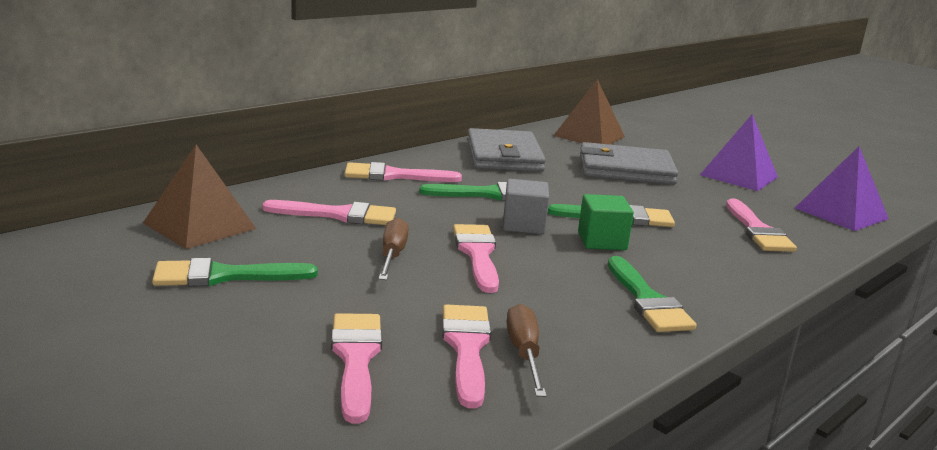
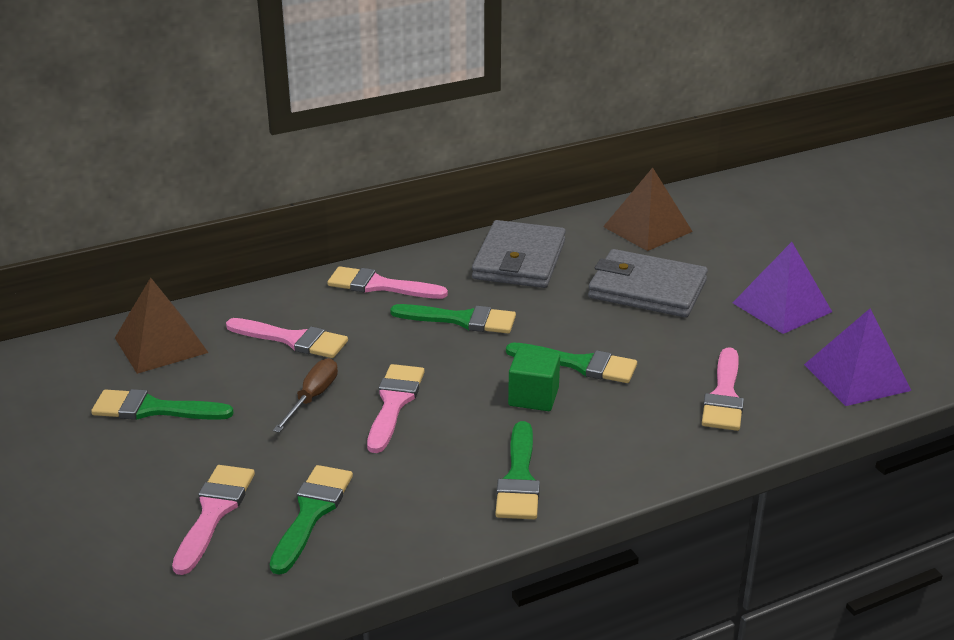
camera: 20 degrees right, 10 degrees up
pink brush [442,304,491,408] -> green brush [270,465,353,575]
grey cube [503,179,549,234] -> none
brown screwdriver [507,304,547,397] -> none

